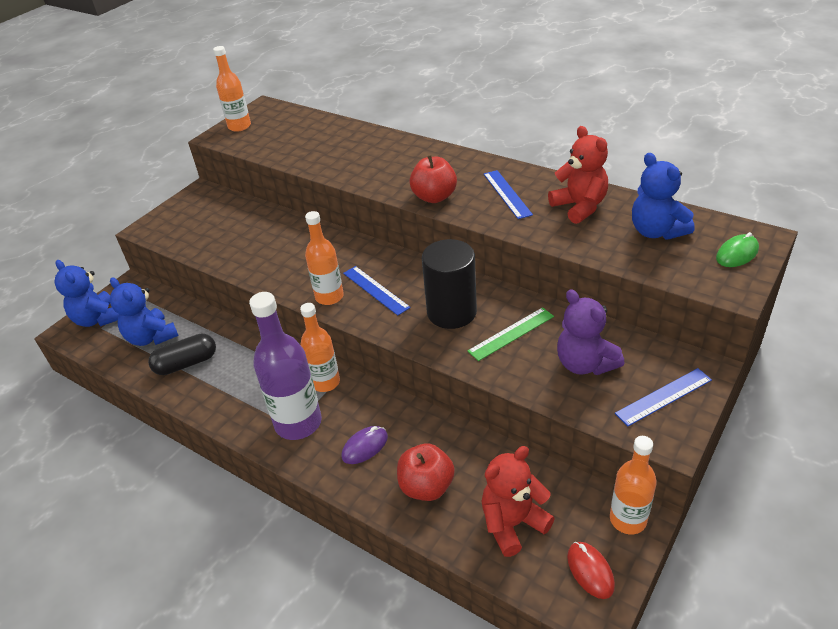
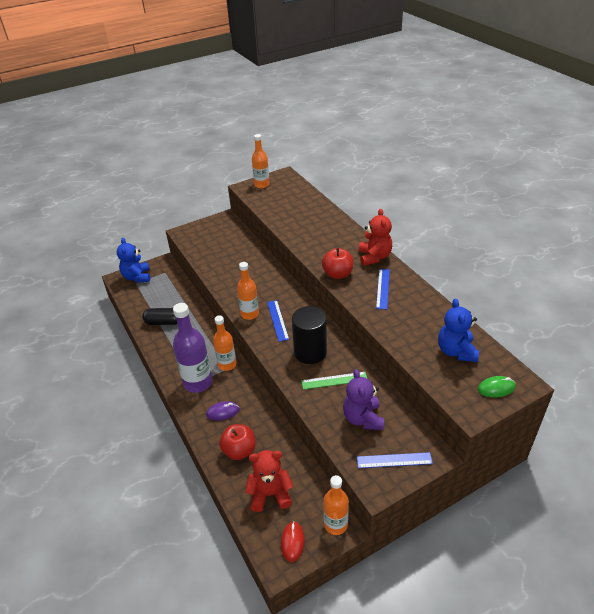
camera: 25 degrees right, 0 degrees up
blue teddy bear [110,277,179,346] -> none
red teddy bear [548,126,608,224] -> red teddy bear moved to [359,209,392,266]

